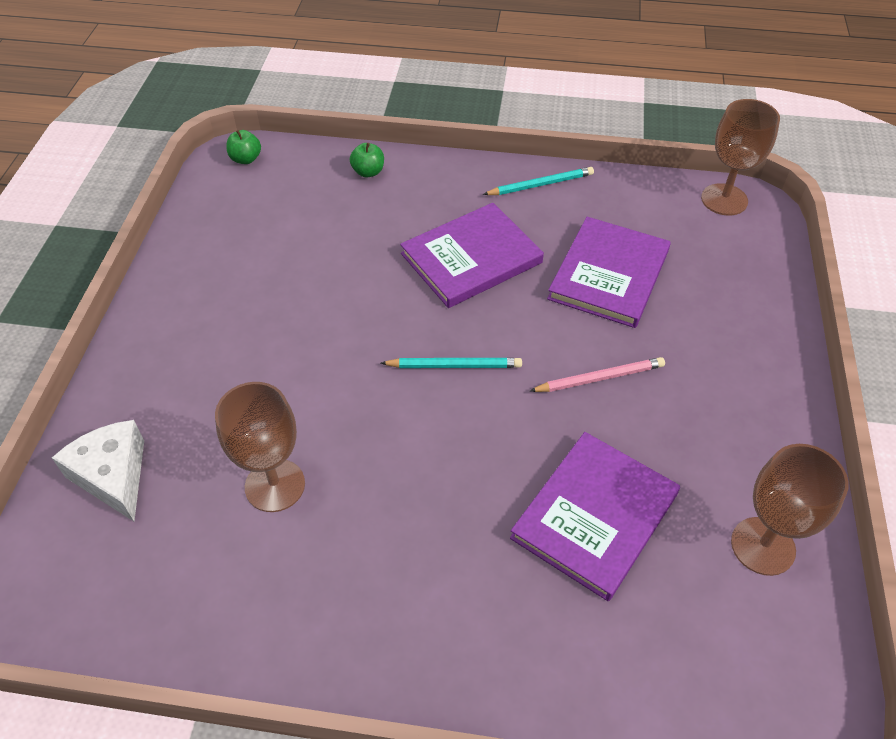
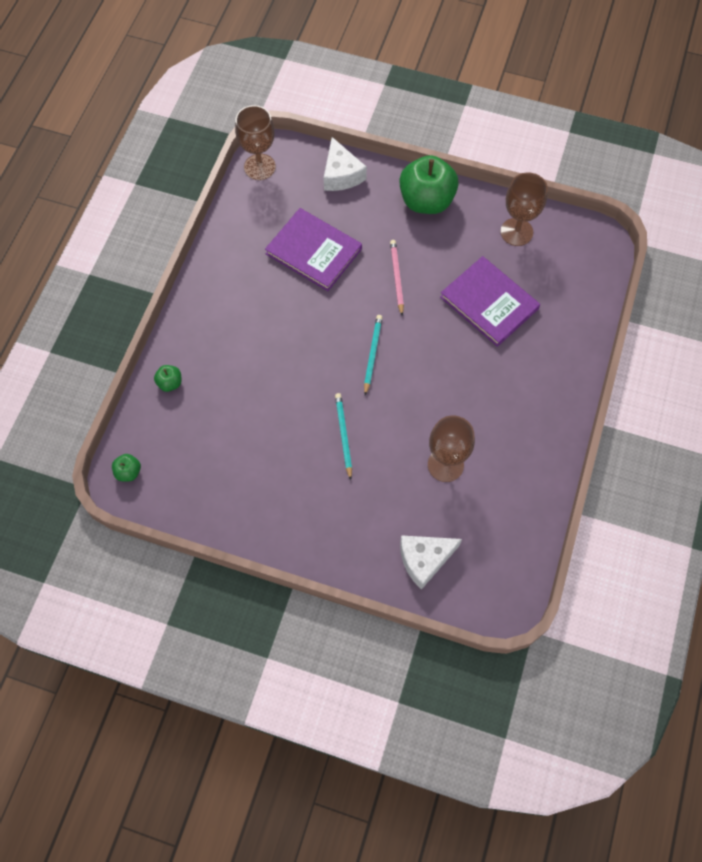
camera: 80 degrees left, 15 degrees up
purple book [400,203,544,308] -> none
turquoise pencil [483,167,594,195] -> turquoise pencil moved to [335,393,352,480]
none -> white cheese [324,137,367,191]
none -> green apple [399,155,459,214]

